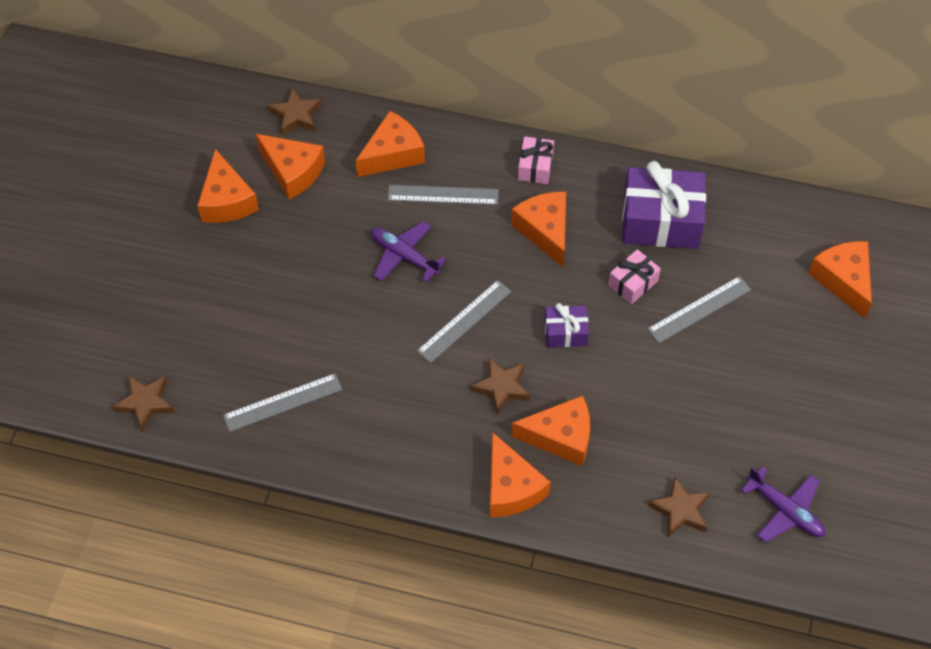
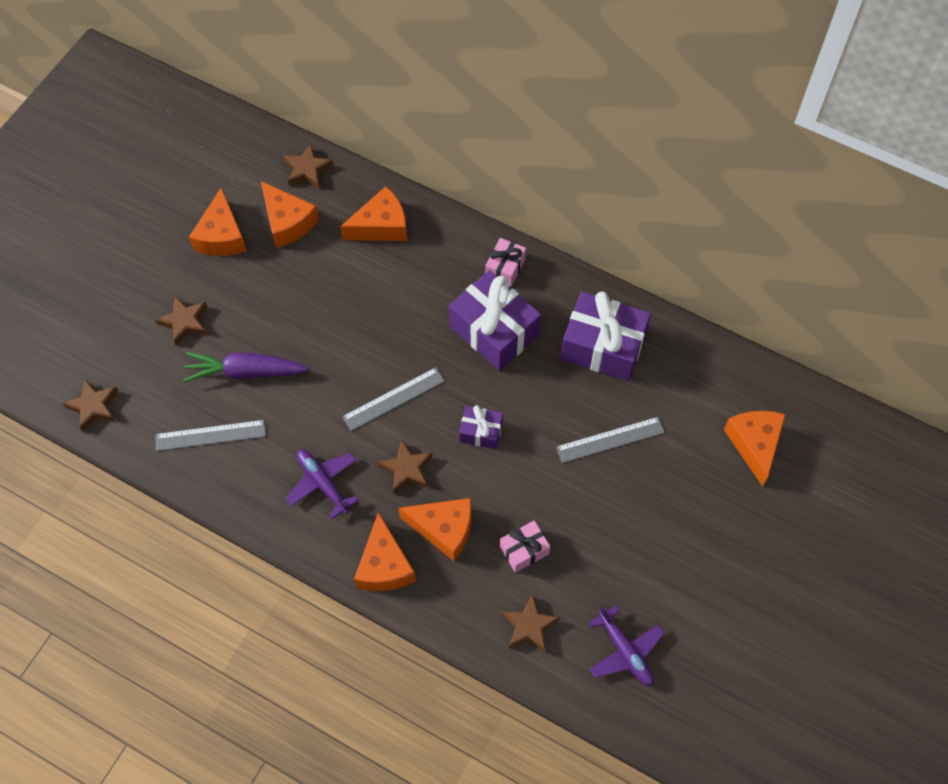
camera: 15 degrees right, 5 degrees up
purple plane [371,221,446,283] -> purple plane moved to [286,450,358,519]
grey ruler [388,185,499,205] -> none
orange cheese [511,192,566,267] -> purple gift [449,270,541,371]
pink gift [608,249,661,304] -> pink gift moved to [500,521,550,572]
none -> brown star [155,296,207,346]
none -> purple carrot [183,352,310,382]

